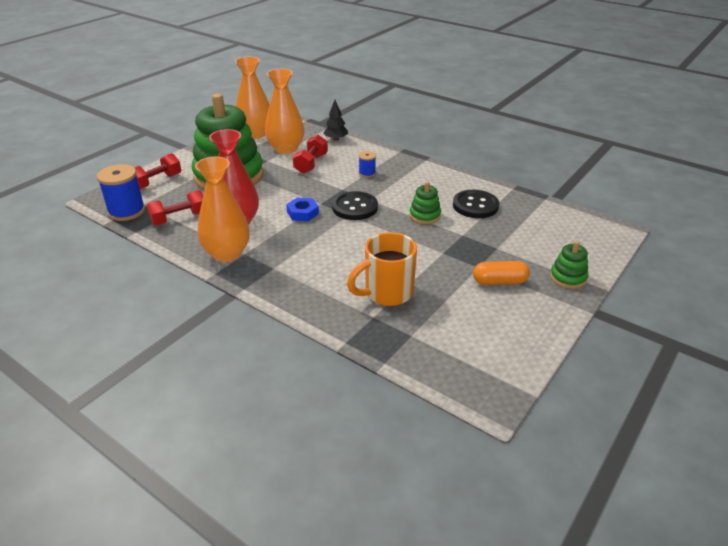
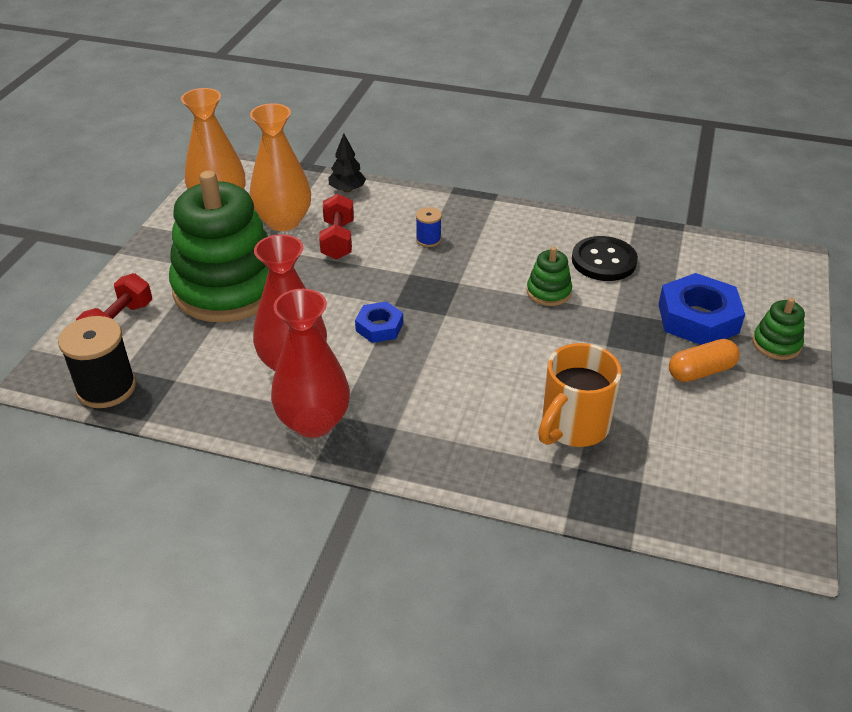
camera: 20 degrees left, 5 degrees up
blue spool [97,164,145,221] -> black spool [58,316,136,408]
red dumbbell [147,190,203,225] -> none
orange vase [195,157,250,262] -> red vase [271,289,350,438]
black button [332,191,378,220] -> none
none -> blue nut [658,273,745,345]

